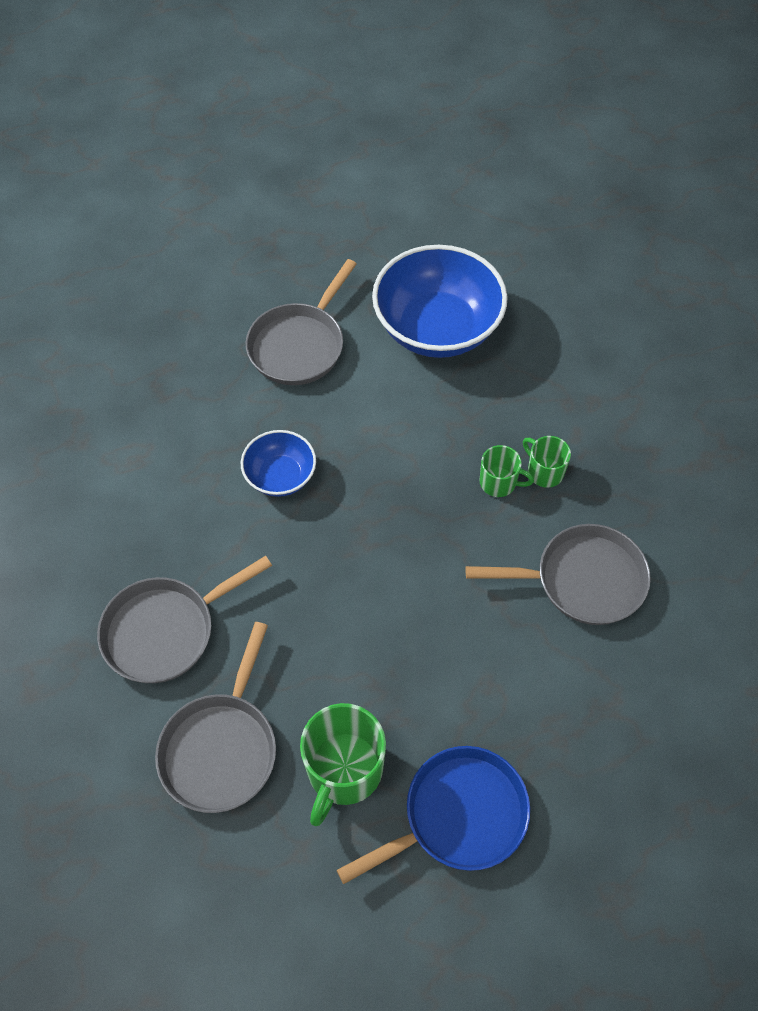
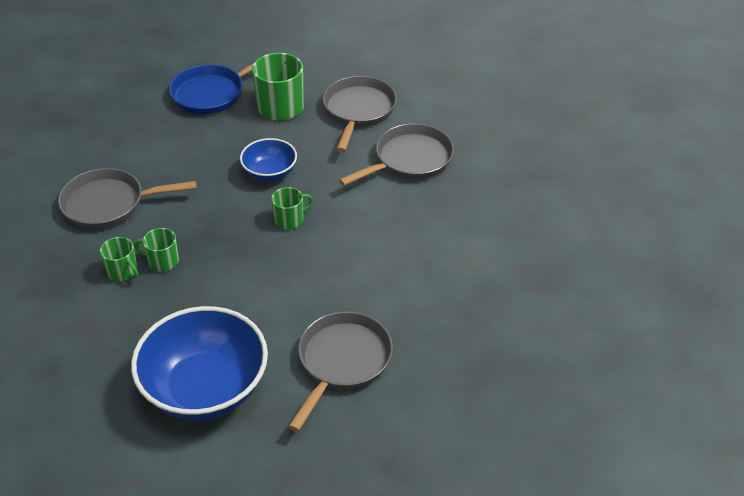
camera: 175 degrees right, 15 degrees down
blue bowl [241,430,316,497] -> blue bowl moved to [240,138,297,181]
none -> green mug [271,187,313,229]

